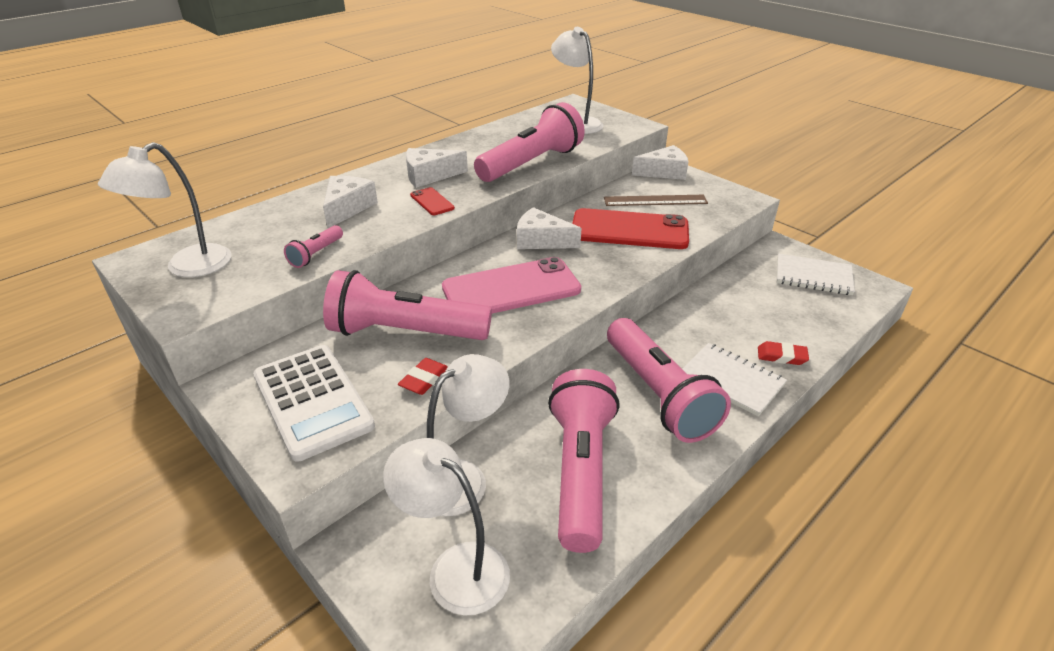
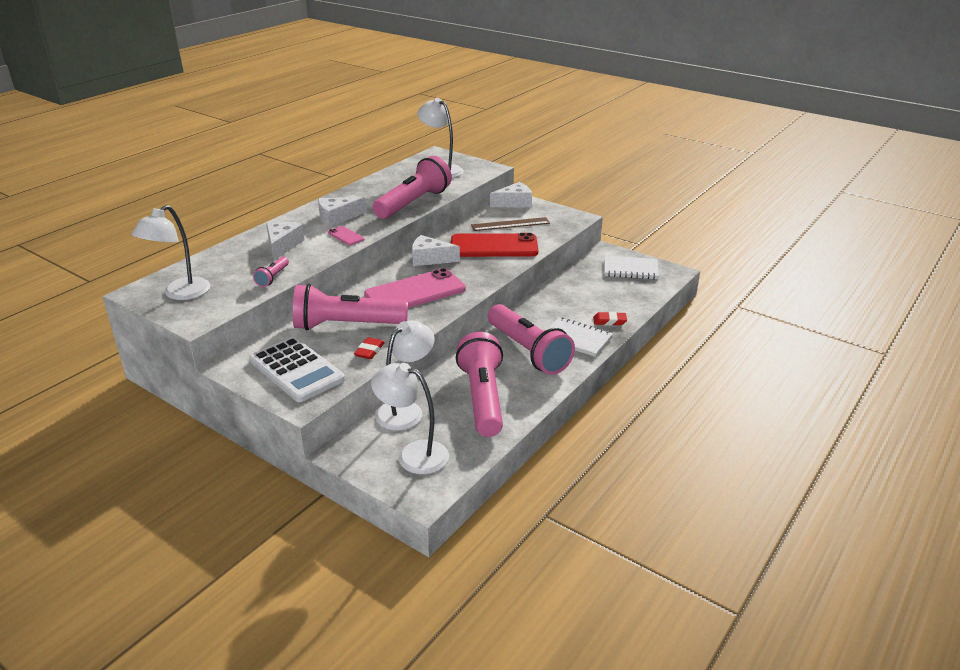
camera: 10 degrees left, 5 degrees down
red phone [410,187,455,215] -> pink phone [328,226,364,245]

